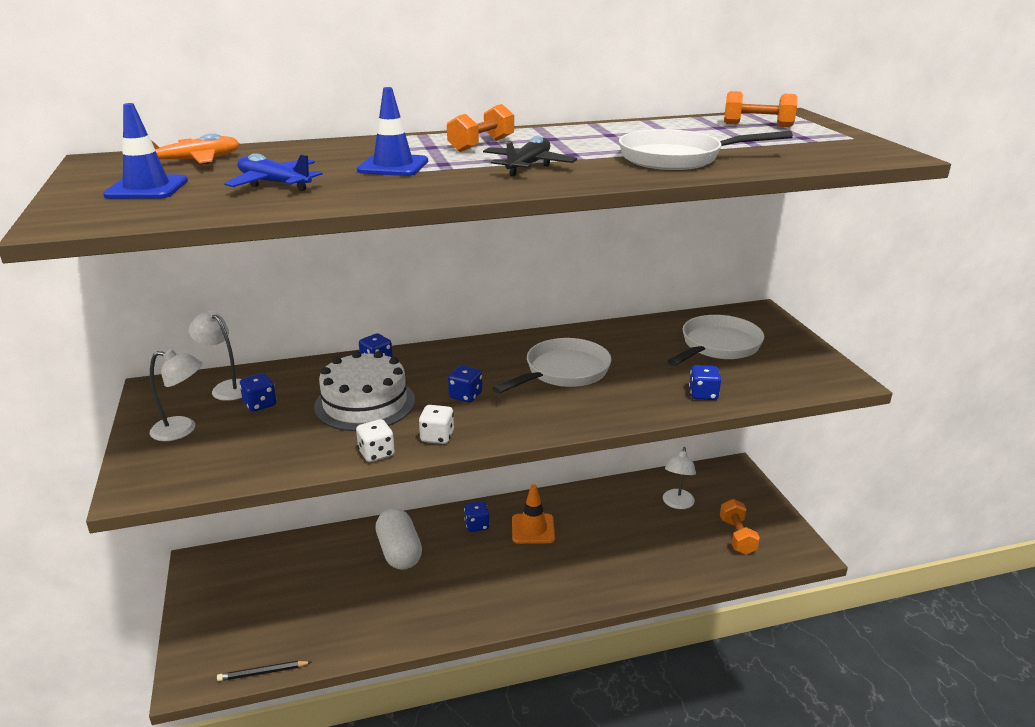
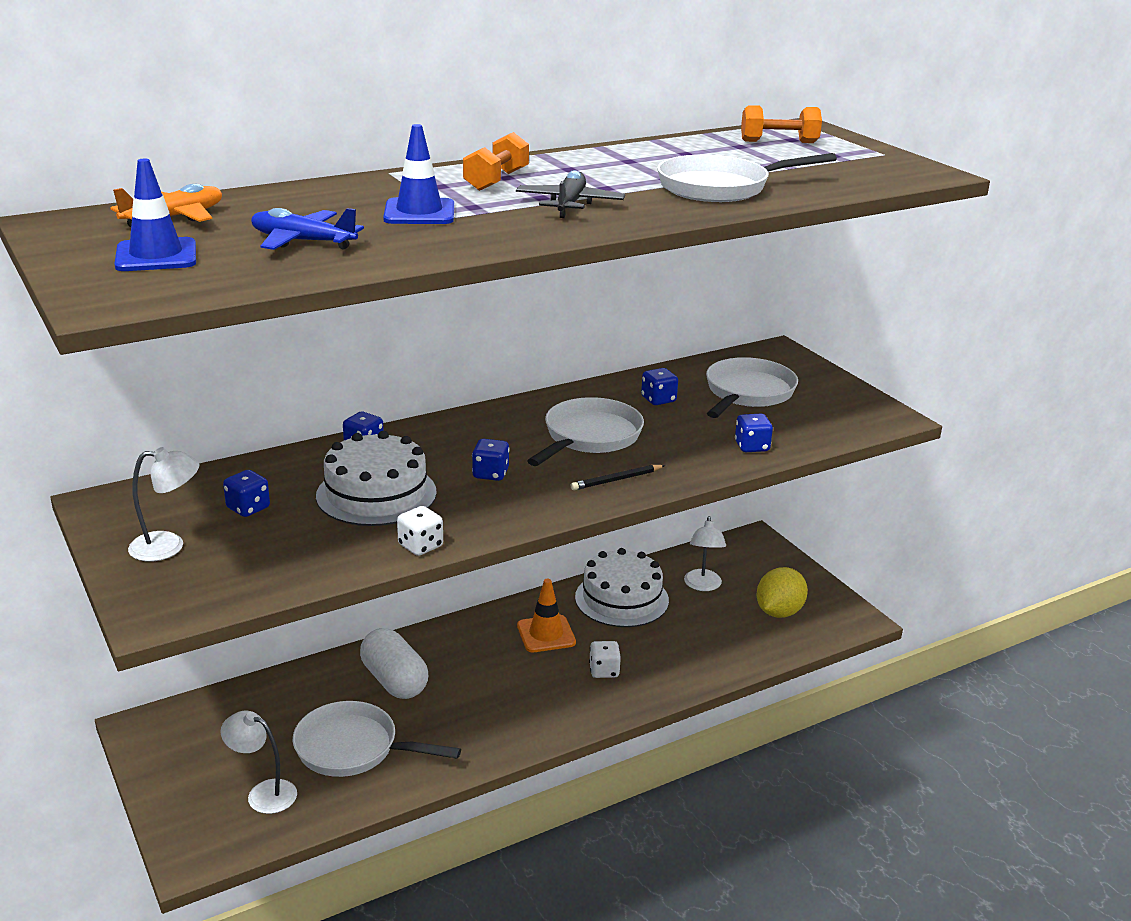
camera: 15 degrees left, 0 degrees up
white lamp [188,310,242,401] -> white lamp moved to [221,711,297,814]
black pencil [217,661,311,681] -> black pencil moved to [571,465,666,490]
white dice [418,405,454,444] -> white dice moved to [589,641,621,678]
blue dice [464,501,490,532] -> blue dice moved to [641,368,678,405]
orange dumbbell [720,499,760,555] -> yellow lemon [756,567,808,618]
none -> white pan [293,701,461,777]
none -> white cake [575,548,669,627]

